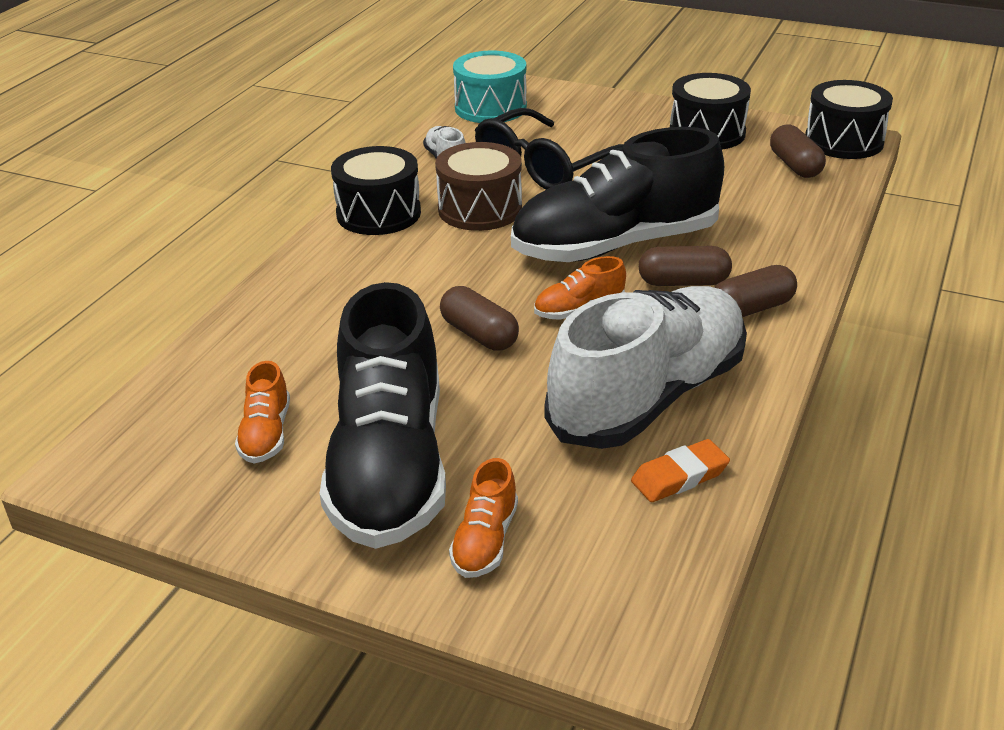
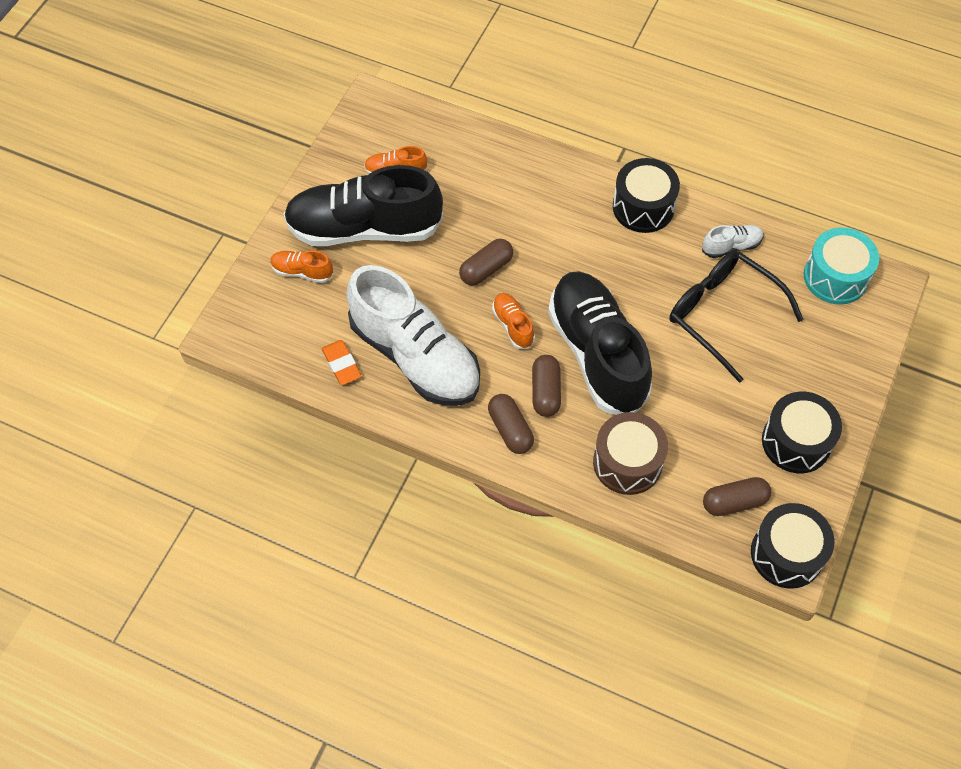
camera: 90 degrees right, 25 degrees up
brown drum [435,142,522,231] -> brown drum moved to [593,412,668,495]

